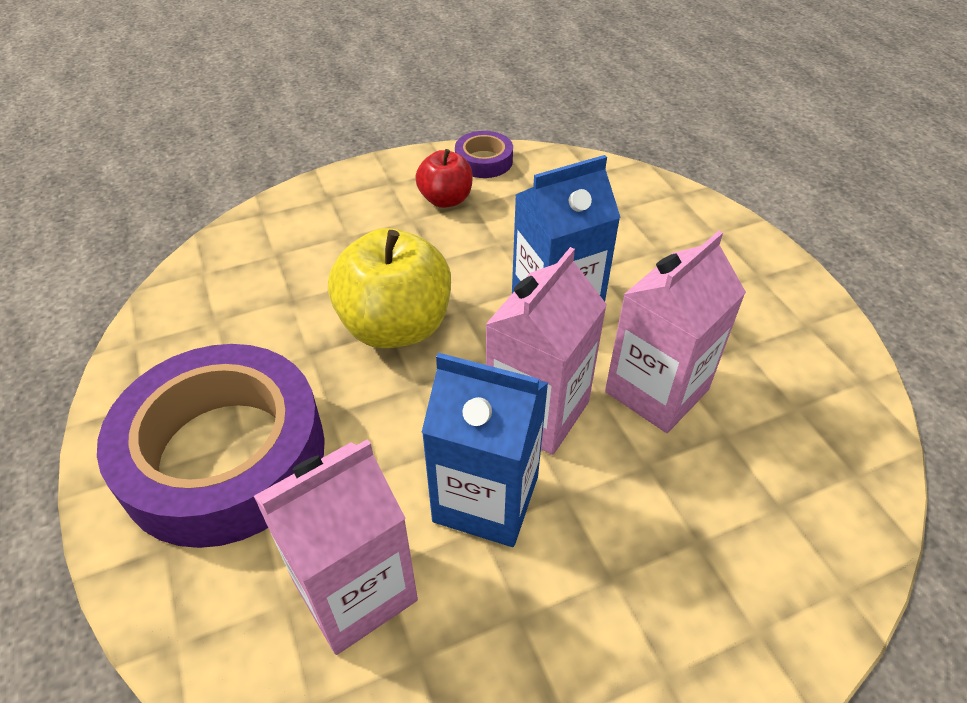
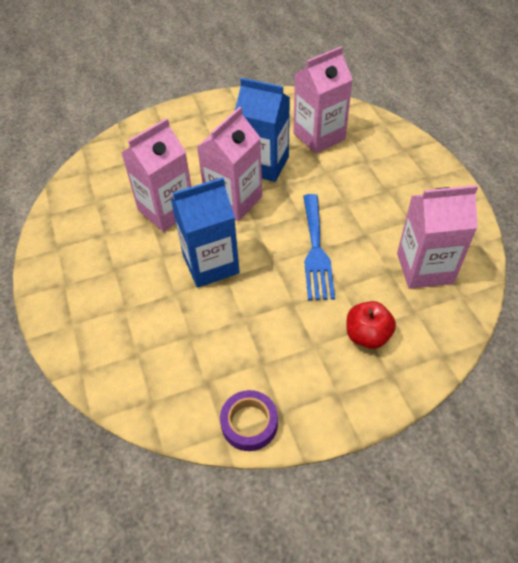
camera: 175 degrees left, 5 degrees up
purple tape [97,344,325,548] -> none
yellow apple [328,228,451,348] -> blue fork [303,194,335,300]
red apple [415,149,473,208] -> red apple moved to [346,301,396,349]
none -> pink carton [397,185,478,289]

